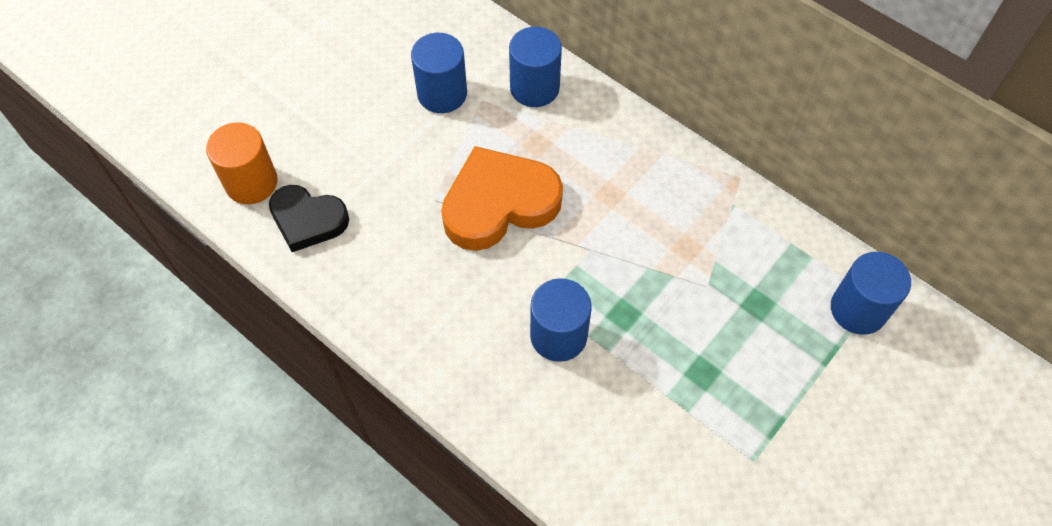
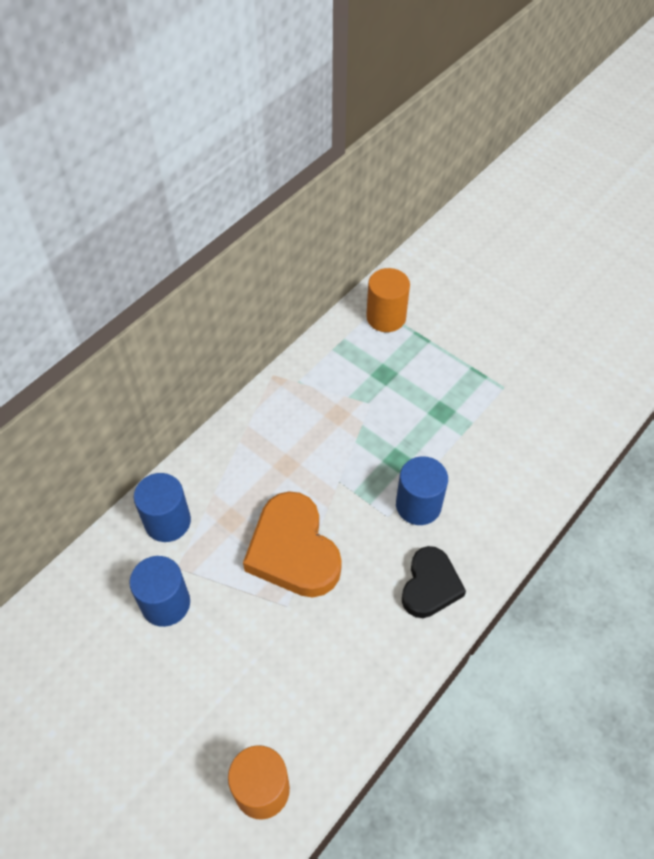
camera: 90 degrees left, 5 degrees down
black heart [269,185,349,252] -> black heart moved to [402,546,466,618]
blue cylinder [831,252,911,335] -> orange cylinder [366,268,410,332]

